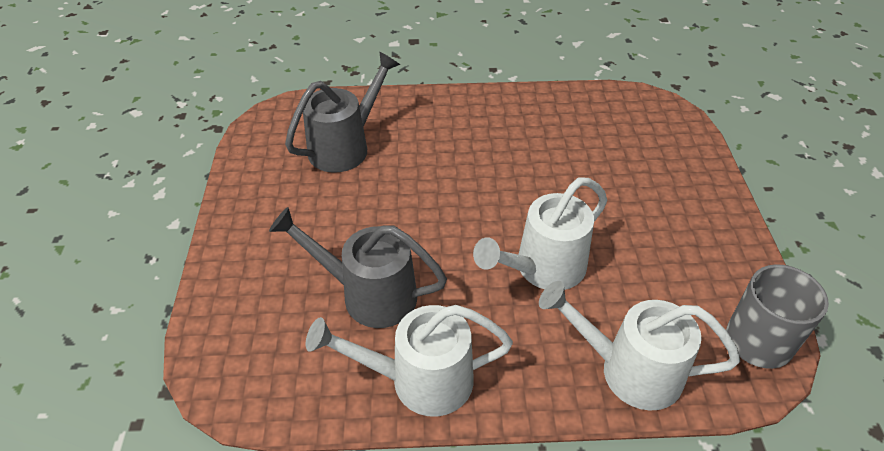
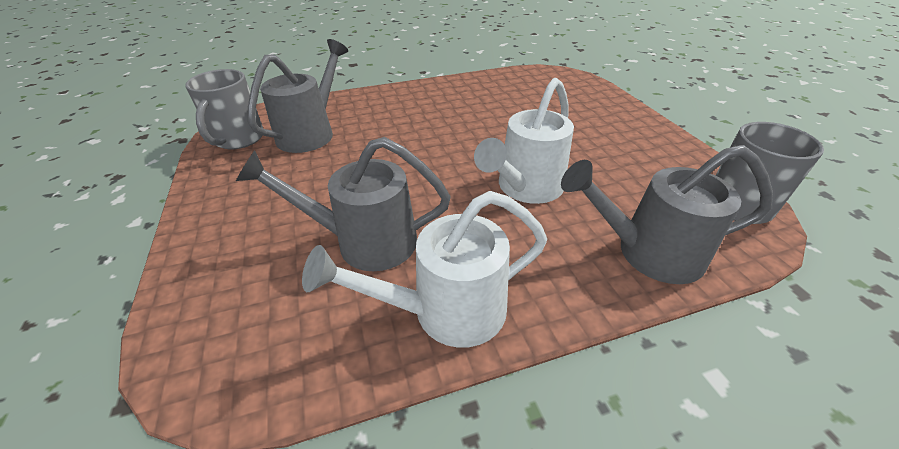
camera: 15 degrees left, 5 degrees down
white watering can [539,281,740,411] -> grey watering can [561,145,773,284]
none -> grey mug [185,69,263,149]

